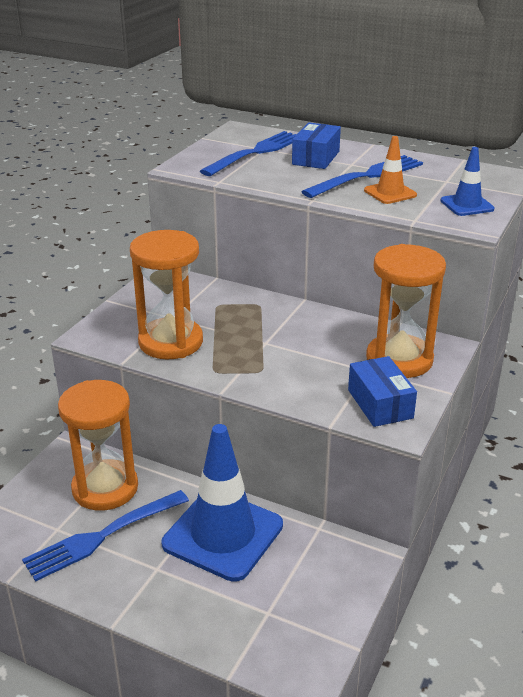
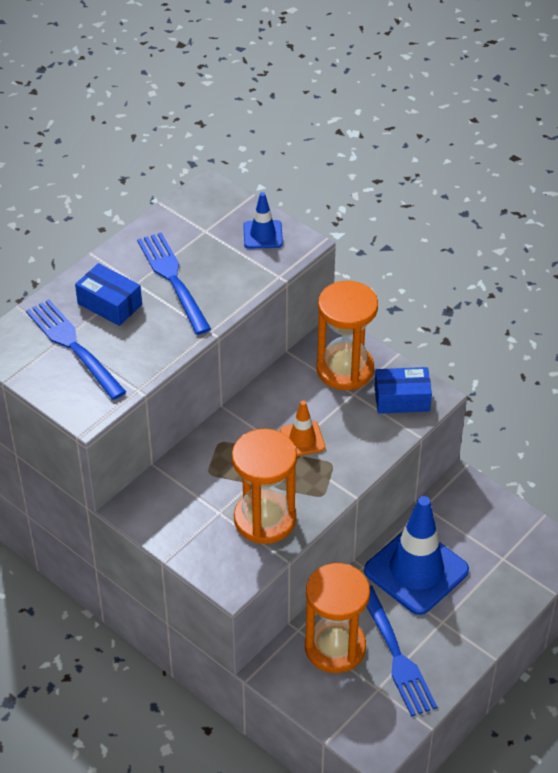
camera: 75 degrees left, 15 degrees up
orange traffic cone [364,136,417,204] -> orange traffic cone moved to [280,401,325,456]

